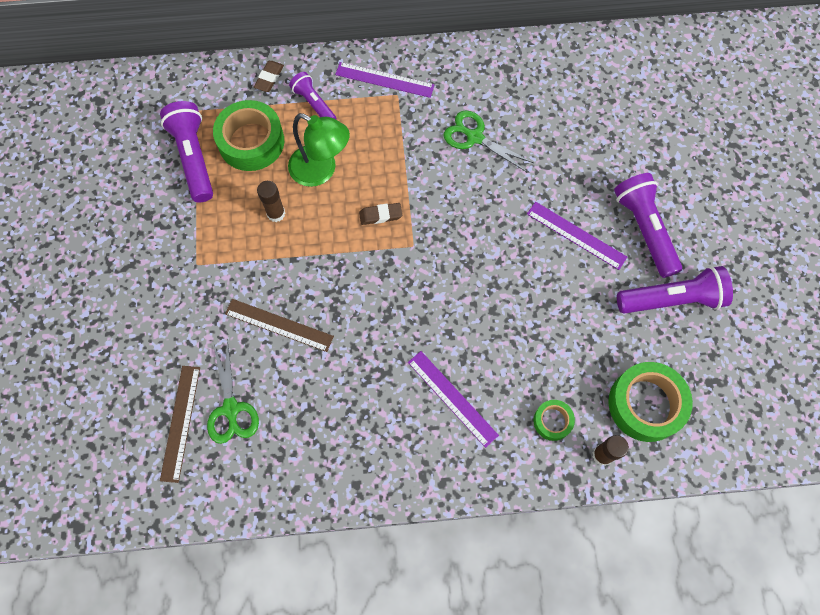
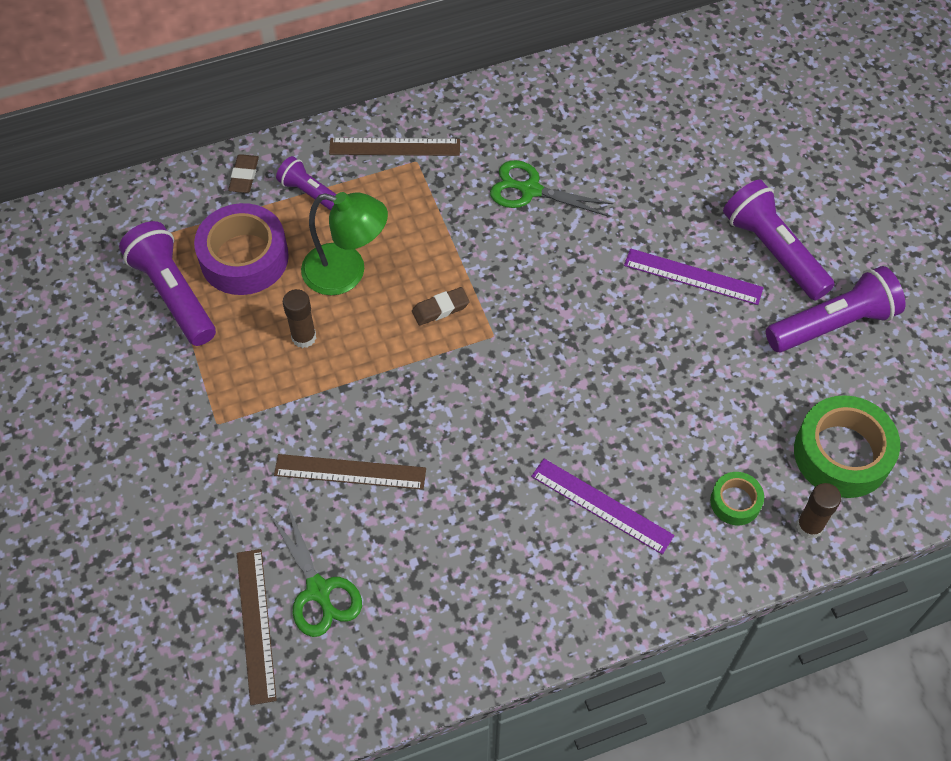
camera: 15 degrees left, 10 degrees down
green tape [213,100,284,171] -> purple tape [194,203,289,295]
purple ruler [335,62,435,98] -> brown ruler [329,138,460,156]

